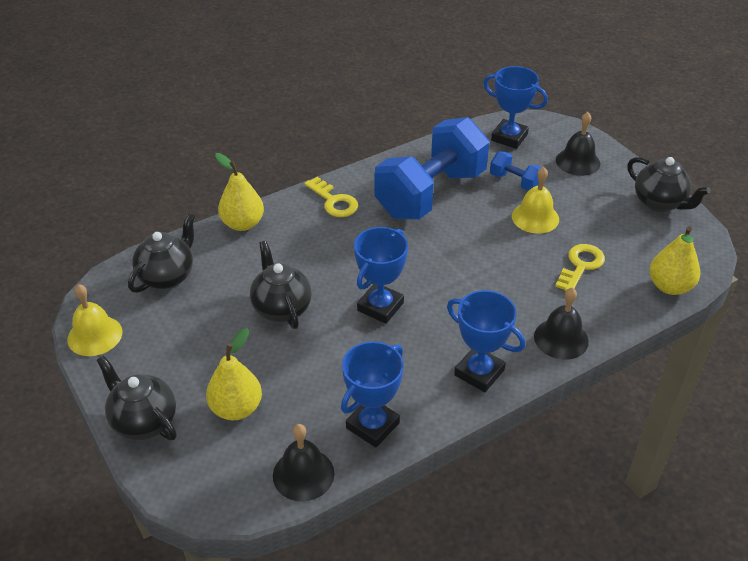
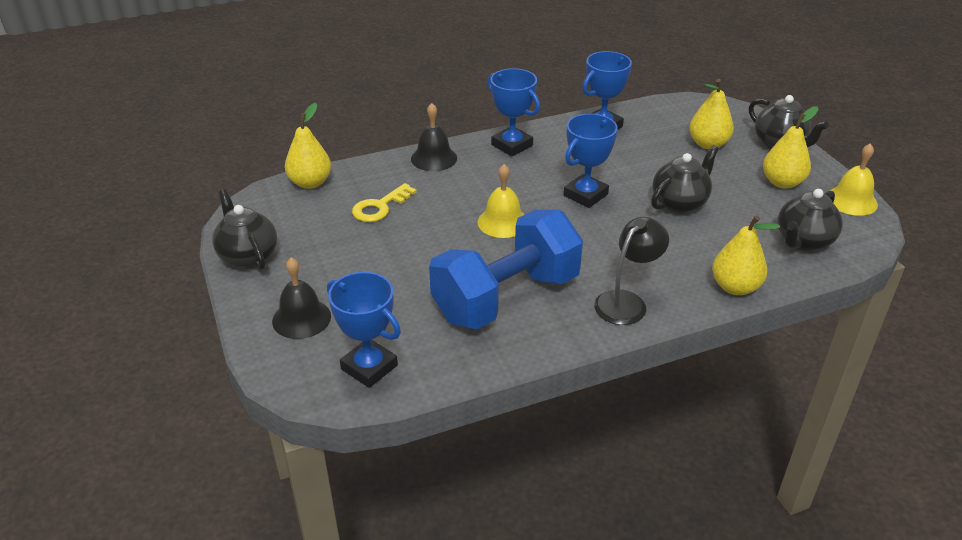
camera: 170 degrees left, 5 degrees down
black teapot [250,241,311,329] -> black teapot turned 120 degrees counterclockwise [651,145,719,214]
black bell [273,424,334,501] -> none
yellow key [304,177,358,217] -> black lamp [594,217,669,325]
blue dumbbell [490,151,542,191] -> none
yellow bell [512,167,559,234] -> yellow bell moved to [477,164,524,238]
none -> yellow pear [763,106,819,188]

